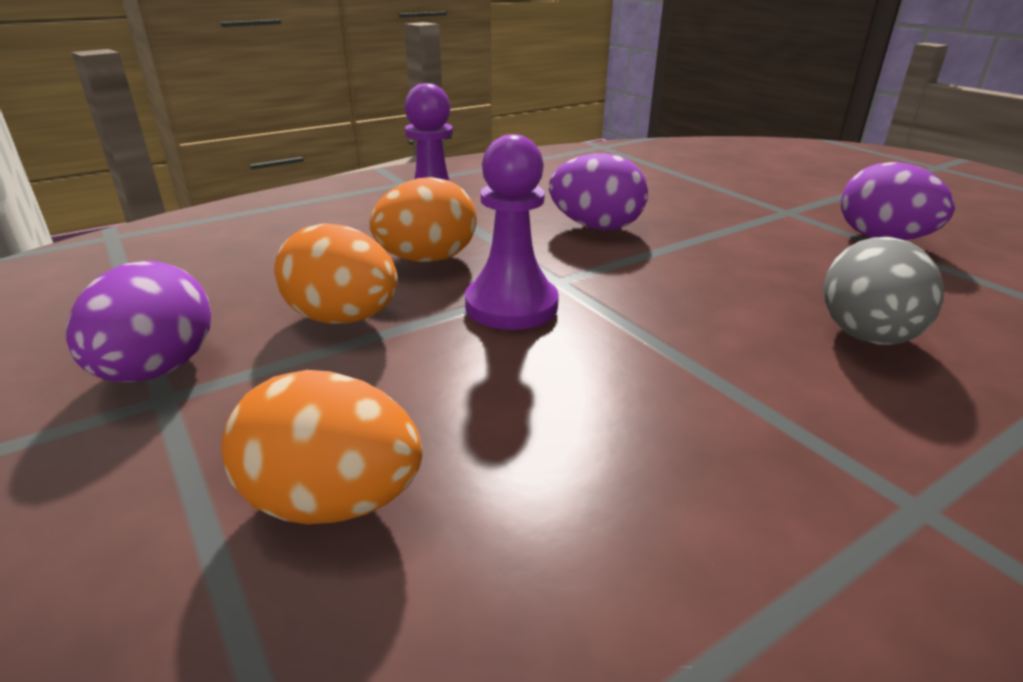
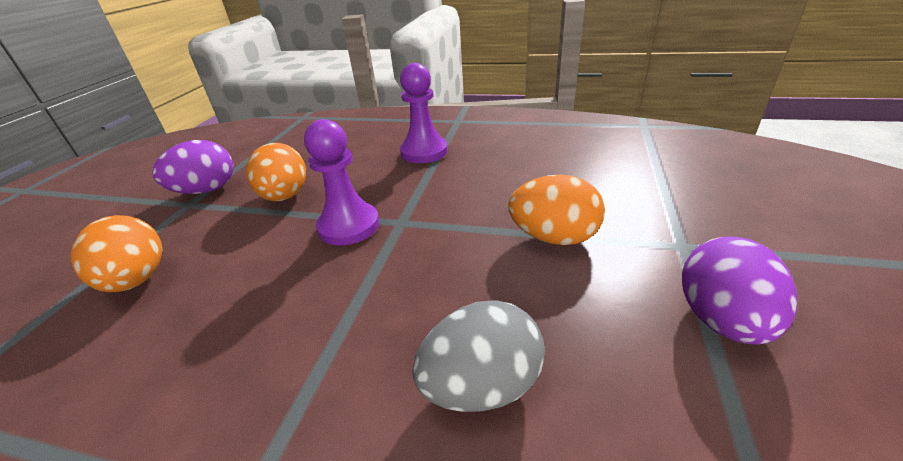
camera: 50 degrees right, 5 degrees up
orange egg [369,177,477,262] -> orange egg moved to [508,174,605,245]
purple egg [549,153,648,230] -> none

